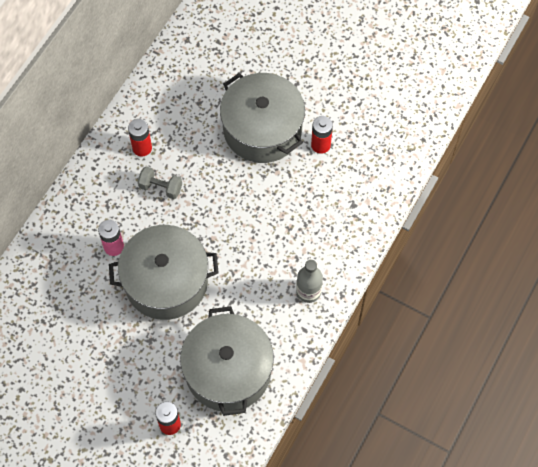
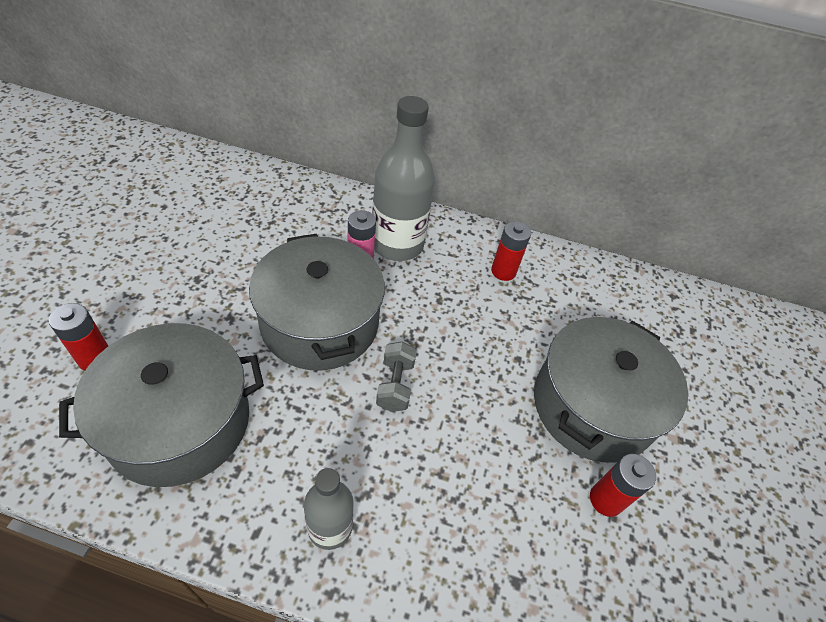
camera: 70 degrees right, 15 degrees down
grey dumbbell [138,166,182,199] -> grey dumbbell moved to [376,341,417,412]
none -> grey bottle [372,96,435,261]

